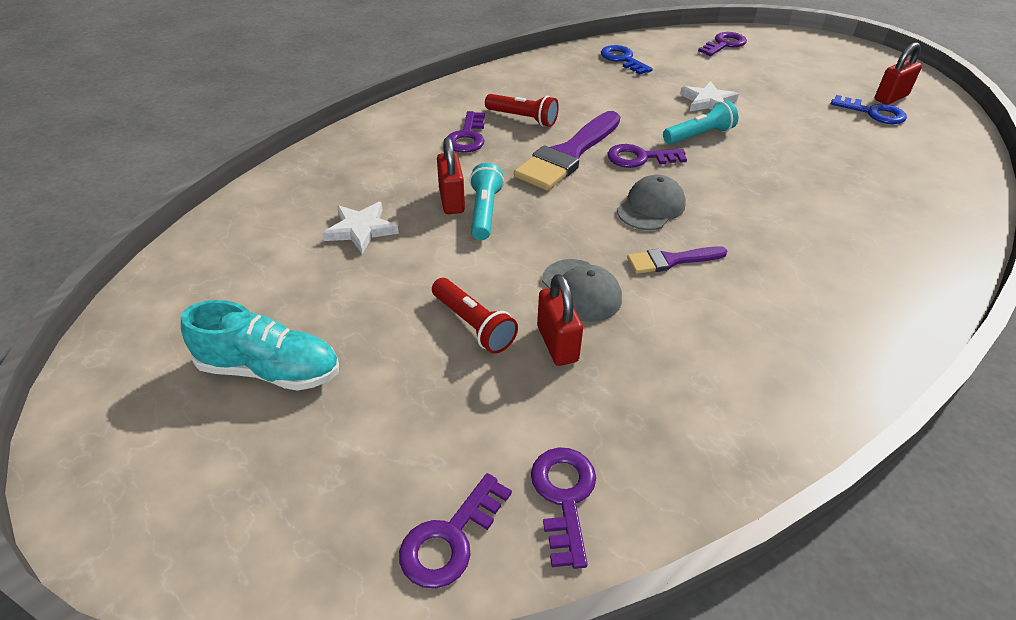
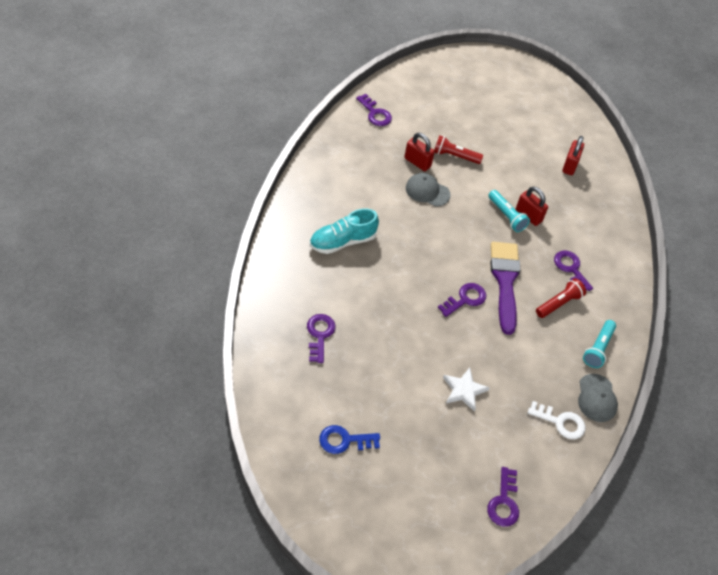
camera: 140 degrees right, 10 degrees up
turquoise shoe [181,300,339,391] -> turquoise shoe moved to [310,208,379,254]
white star [322,202,399,254] -> none
purple key [399,473,512,588] -> purple key moved to [307,314,335,363]
red flashlight [485,94,559,127] -> red flashlight turned 150 degrees clockwise [536,278,586,318]
blue key [601,45,653,75] -> white key [528,401,585,439]
grey cap [617,175,686,230] -> grey cap moved to [578,374,618,422]
purple brush [627,246,727,274] -> none
turquoise flashlight [663,100,738,144] -> turquoise flashlight moved to [583,320,616,368]
red padlock [875,42,922,104] -> red padlock moved to [562,136,584,175]

